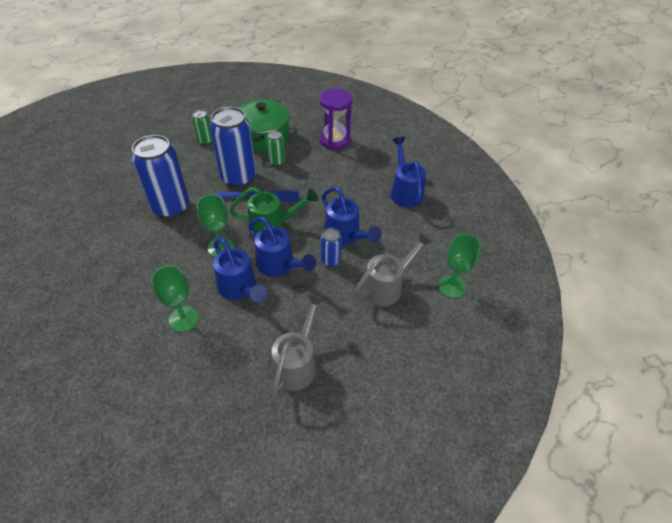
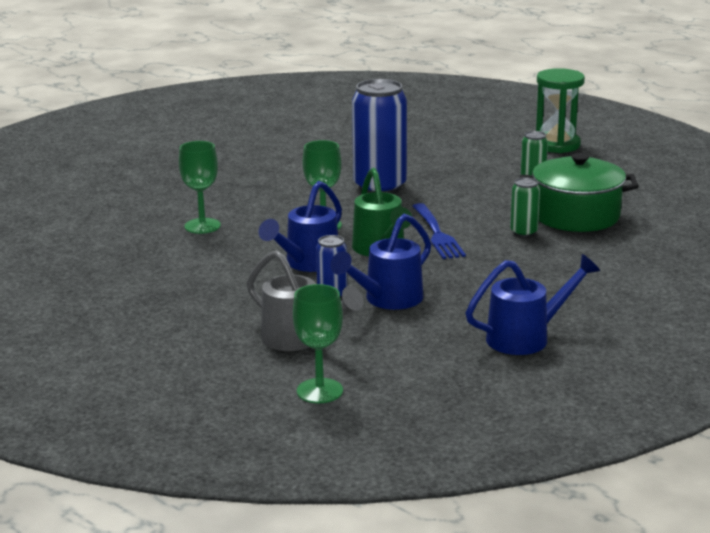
camera: 80 degrees right, 25 degrees down
blue can [210,107,256,187] -> none
blue watering can [213,237,267,302] -> none
grey watering can [272,294,325,396] -> none
purple hourglass [319,88,353,150] -> none
none -> green hourglass [536,68,585,153]

